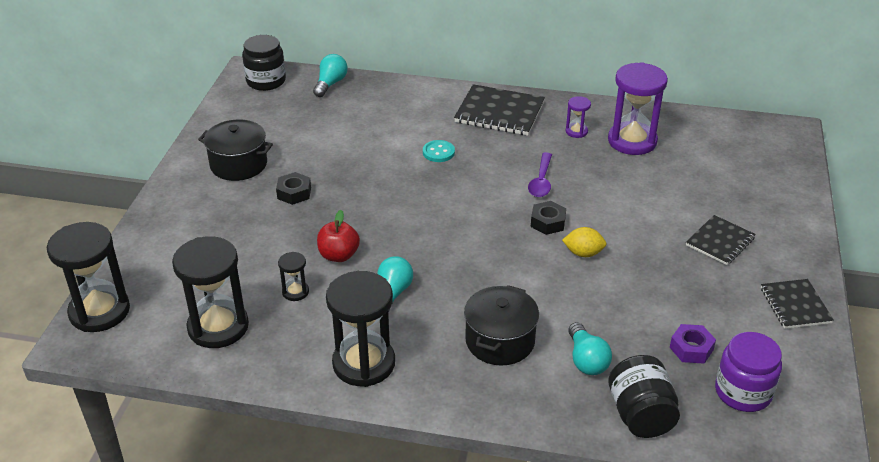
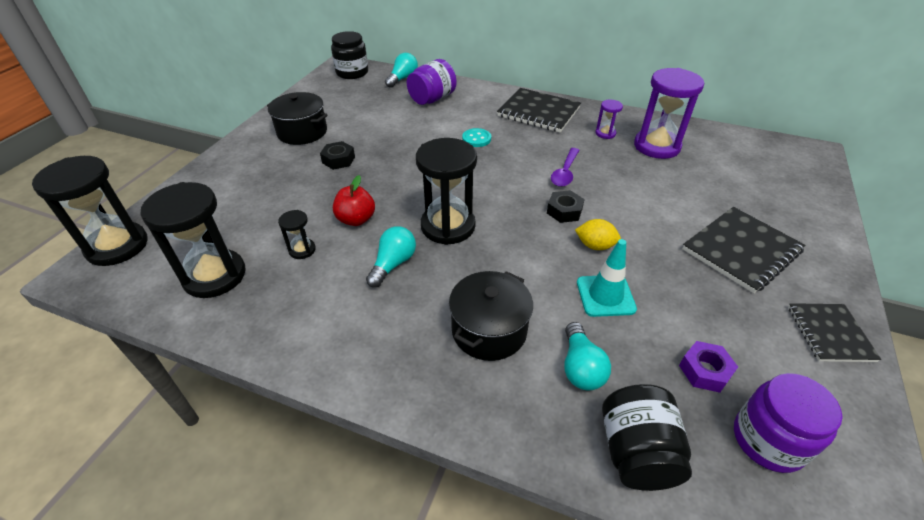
camera: 10 degrees right, 5 degrees up
black hourglass [326,271,395,387] -> black hourglass moved to [416,138,477,245]
black notebook [686,215,756,265] -> black notebook [682,207,805,293], size x1.59
none -> purple jar [407,59,456,105]
none -> turquoise traffic cone [577,239,637,317]

